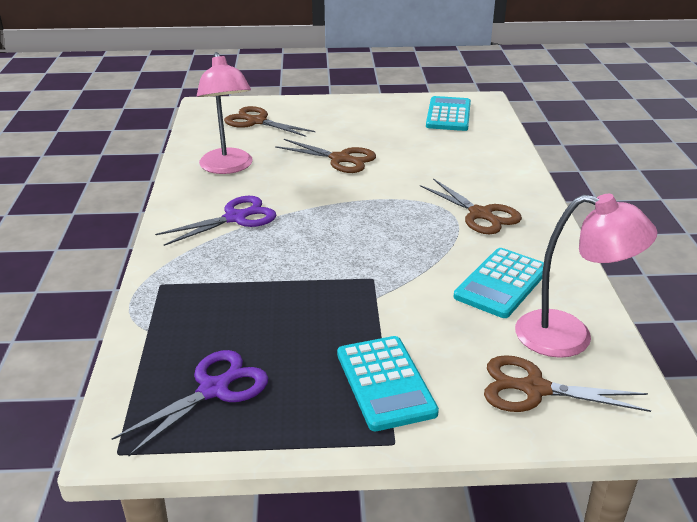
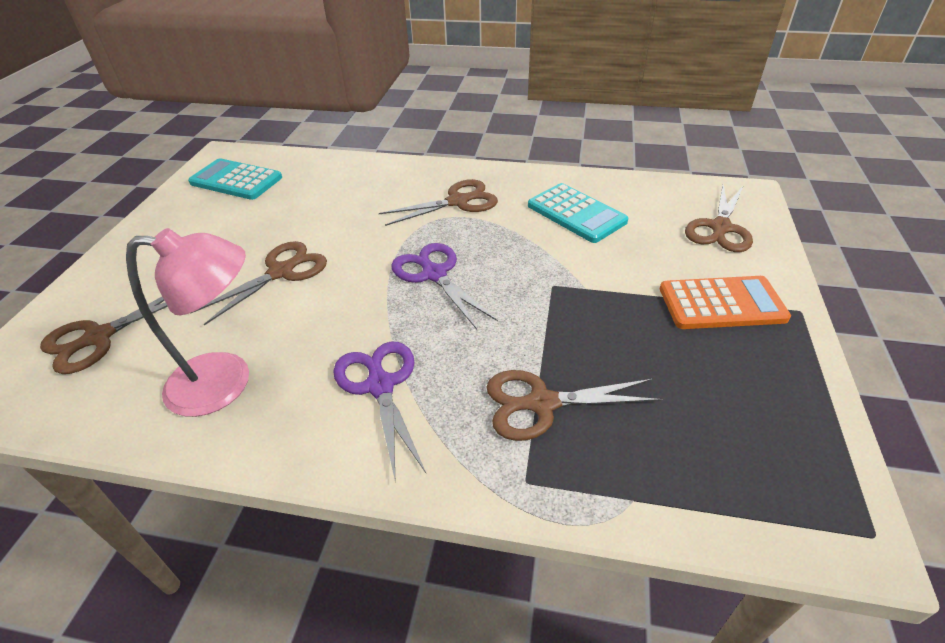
camera: 75 degrees left, 10 degrees up
purple scissors [112,350,268,456] -> purple scissors moved to [391,243,498,329]
turquoise calculator [337,336,439,431] -> orange calculator [660,276,791,329]
pink lamp [515,194,658,358] -> none
none -> brown scissors [487,370,663,441]

